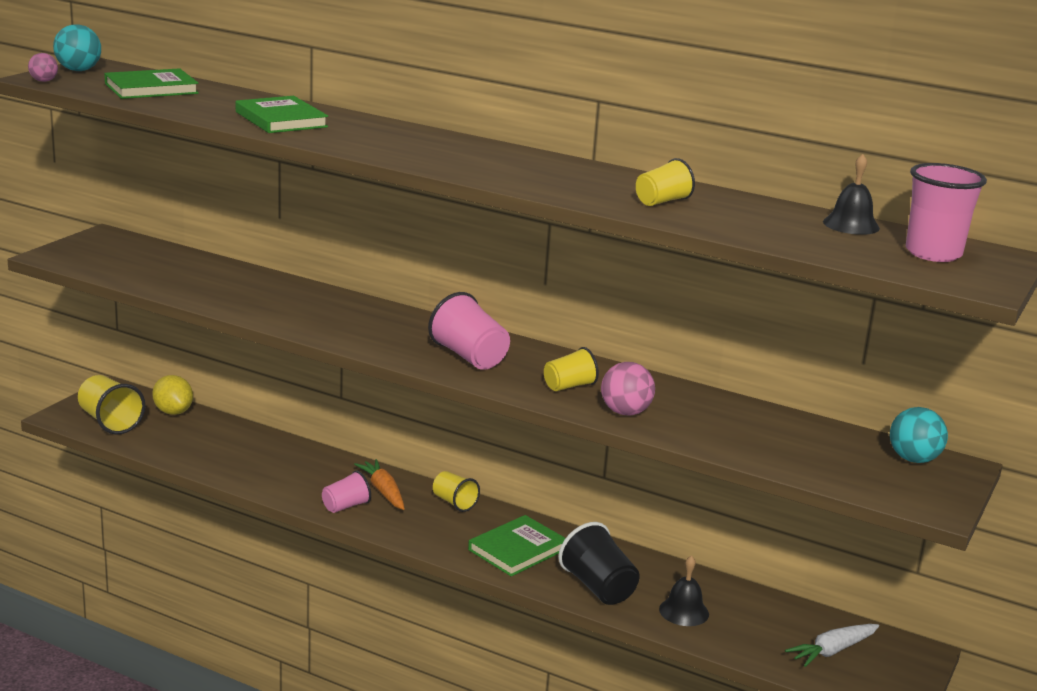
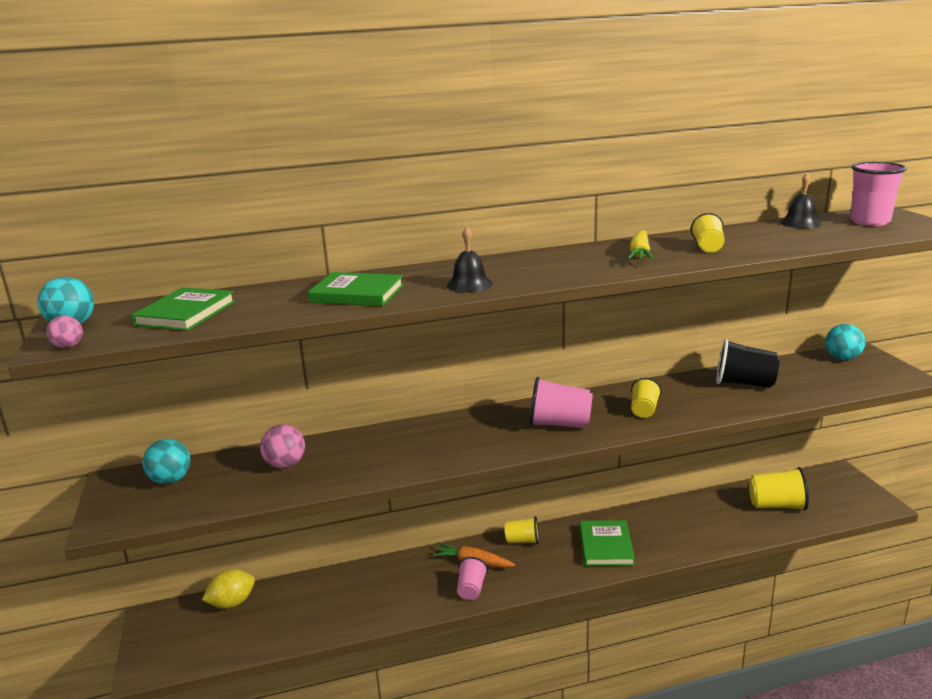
camera: 40 degrees left, 0 degrees up
yellow cup [78,375,146,434] -> yellow cup moved to [749,467,809,511]
yellow lemon [152,375,193,415] -> yellow lemon turned 45 degrees counterclockwise [202,569,255,609]
black cup [558,522,640,605] -> black cup moved to [716,339,780,388]
pink ball [601,362,655,416] -> pink ball moved to [260,424,305,468]
black bell [659,555,709,626] -> black bell moved to [447,226,492,293]
white carrot [785,624,879,667] -> none
none -> turquoise ball [142,439,190,484]
none -> yellow carrot [628,230,654,260]

